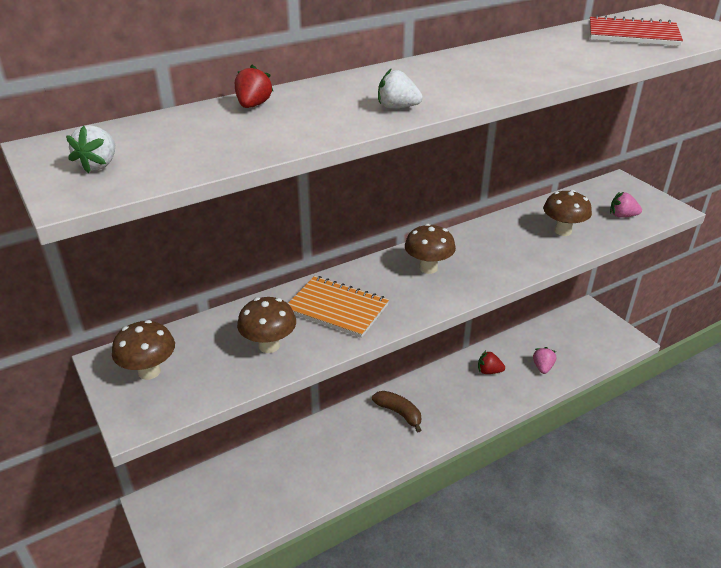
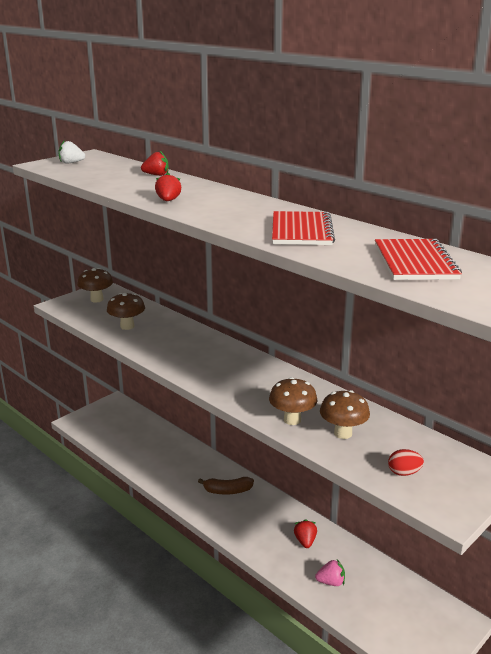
camera: 75 degrees right, 10 degrees down
orange notebook [288,276,389,338] -> none
brown banana [372,391,421,432] -> brown banana turned 60 degrees clockwise [198,477,254,495]
white strawberry [378,68,423,109] -> red strawberry [155,172,181,201]
brown mushroom [405,224,456,274] -> brown mushroom moved to [269,377,317,425]
pink strawberry [610,192,642,218] -> red egg [388,449,424,476]
none -> red notebook [272,211,335,245]

